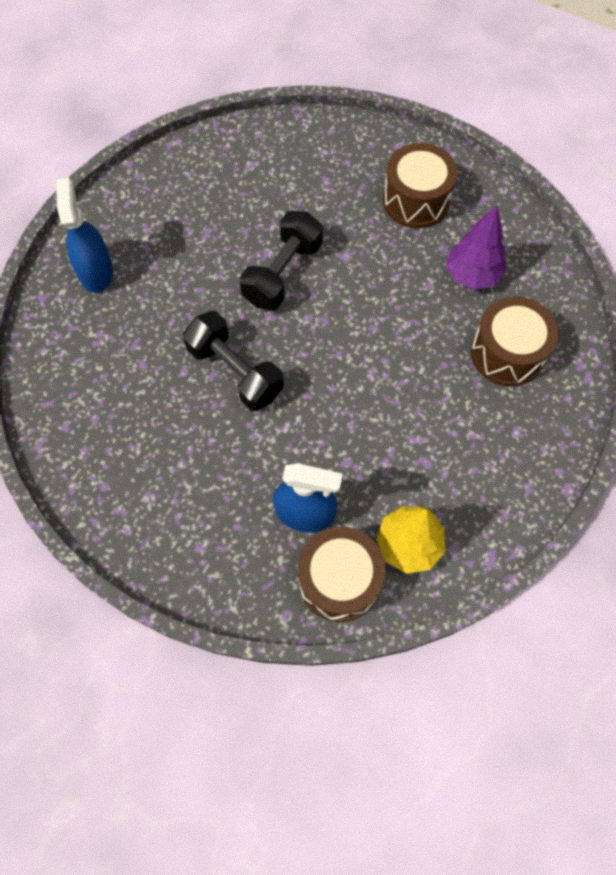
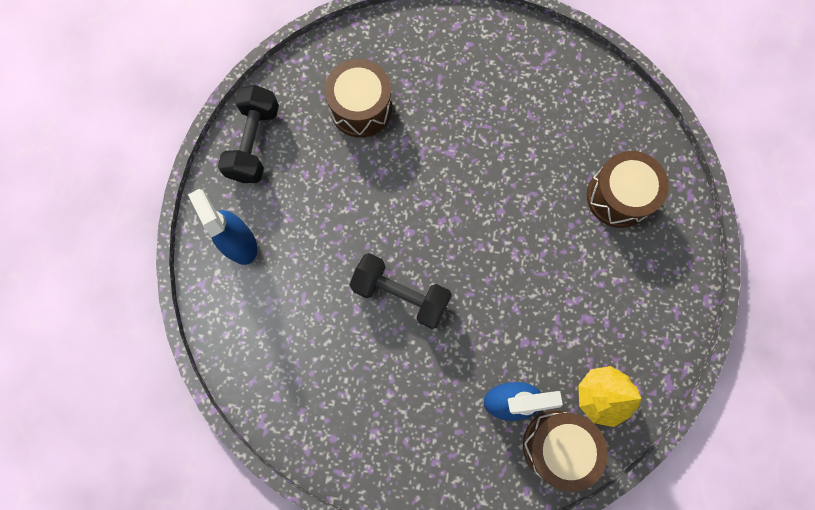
camera: 20 degrees left, 10 degrees up
black dumbbell [239,211,323,310] -> black dumbbell moved to [218,85,279,183]
brown drum [383,143,458,229] -> brown drum moved to [325,59,392,138]
purple tree [446,205,506,290] -> none

